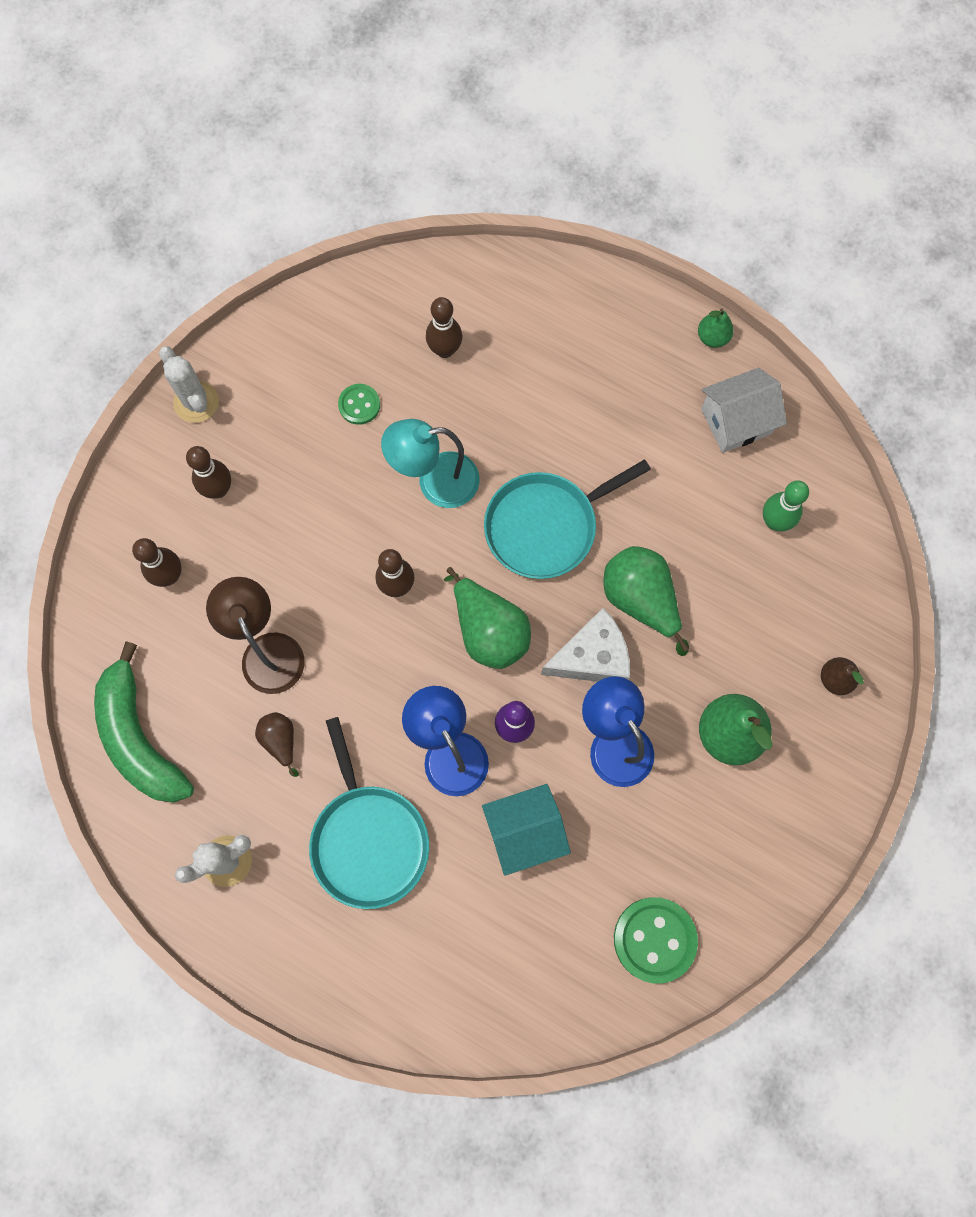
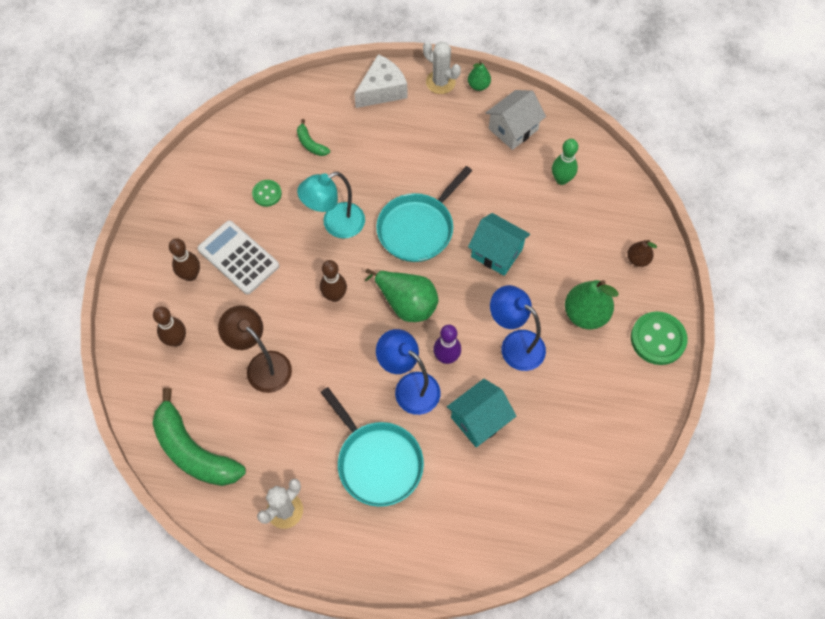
camera: 20 degrees left, 10 degrees down
white cactus [159,346,219,423] -> white cactus moved to [423,41,461,94]
brown pear [255,712,299,777] -> none
brown bowling pin [426,297,462,358] -> green banana [297,119,330,156]
white cheese [541,608,630,682] -> white cheese moved to [354,54,407,108]
green pear [603,546,689,656] -> turquoise house [468,213,530,276]
green button [614,897,698,984] -> green button moved to [631,311,687,365]
none -> white calculator [198,220,279,295]

